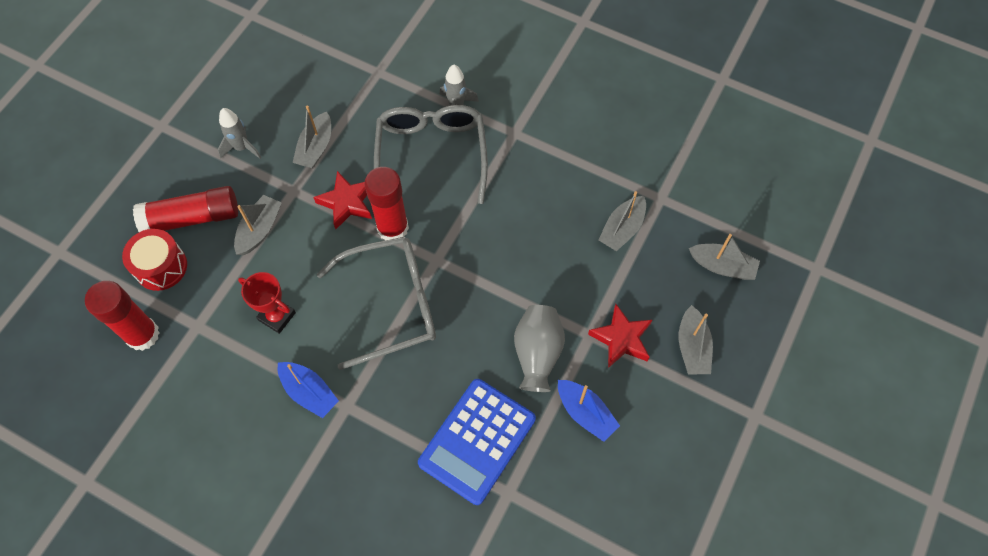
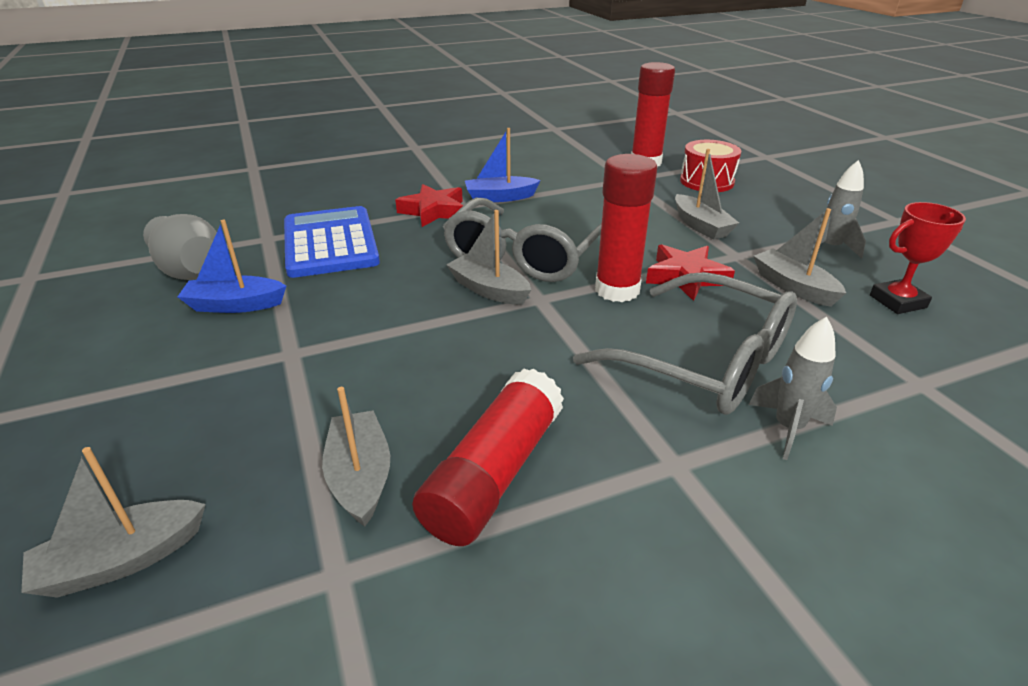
camera: 130 degrees right, 30 degrees down
red glue stick [133,186,238,232] -> red glue stick moved to [412,368,564,546]
red trophy [238,272,296,334] -> red trophy moved to [870,202,966,314]
grey vase [514,305,565,392] -> grey vase moved to [143,214,217,280]
red star [588,304,652,368] -> red star moved to [395,184,463,227]
grey boat [678,305,713,375] -> grey boat moved to [446,210,531,305]

